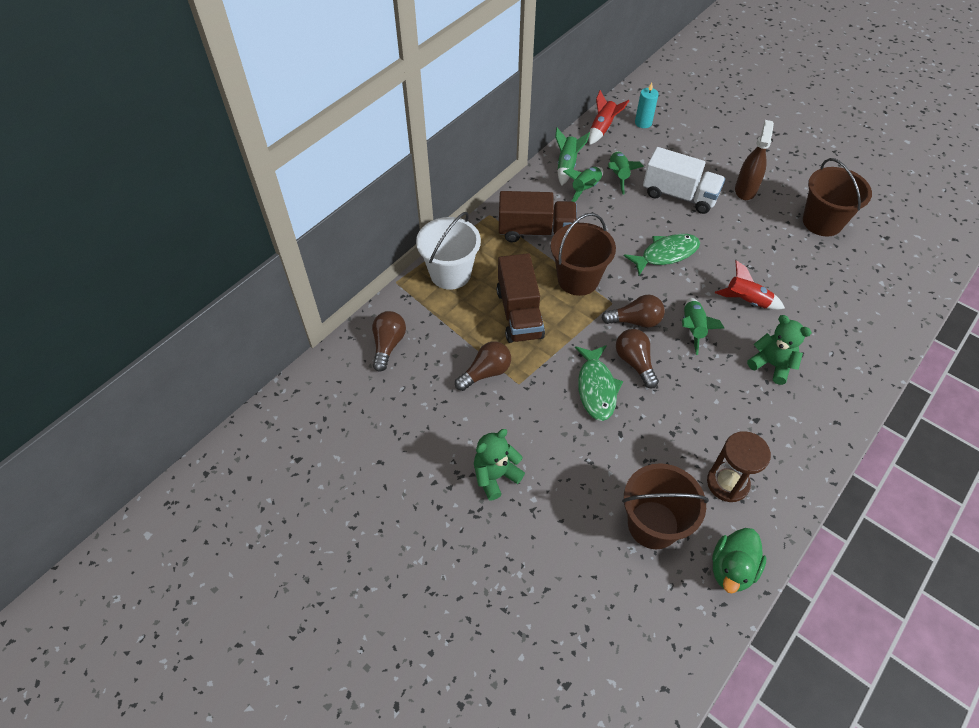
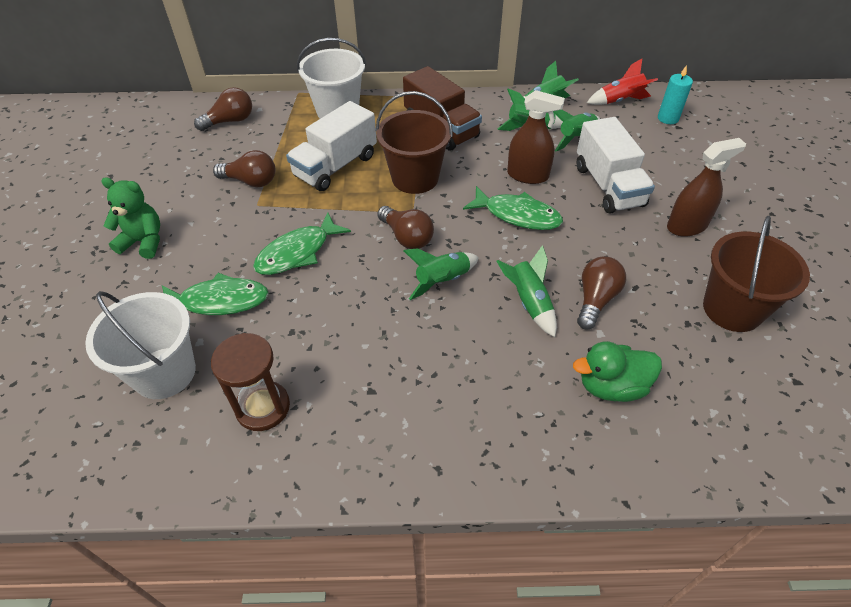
camera: 50 degrees right, 5 degrees down
brown truck [496,253,545,343] -> white truck [286,101,377,191]
brown light bulb [616,329,659,388] -> brown light bulb moved to [577,256,626,330]
brown bucket [622,463,709,549] -> white bucket [85,291,196,399]
green duck [712,528,767,593] -> green duck moved to [573,341,662,402]
red rocket [715,260,785,310] -> green rocket [496,245,557,337]
green teddy bear [747,315,812,385] -> none
none -> green fish [162,273,269,315]
none -> brown spray bottle [507,90,565,184]

